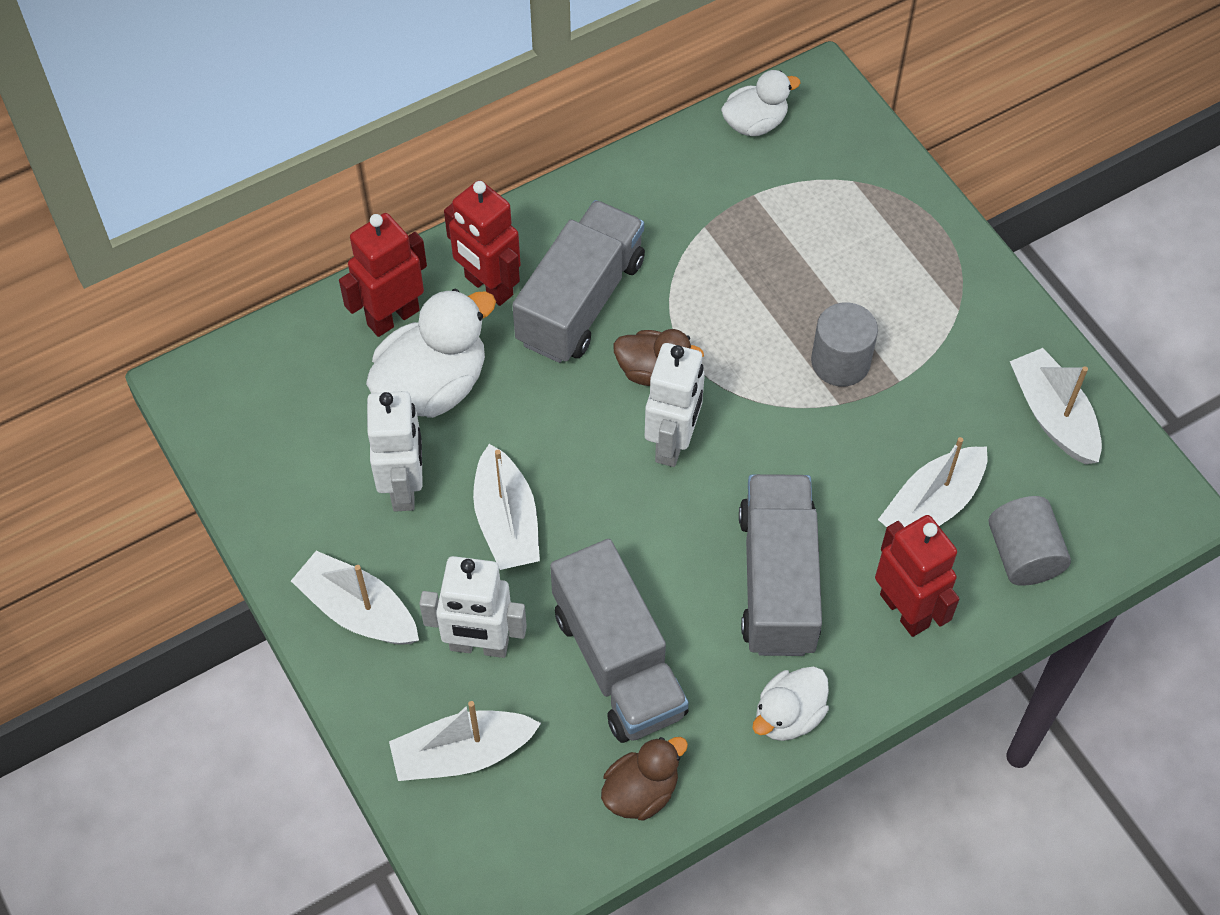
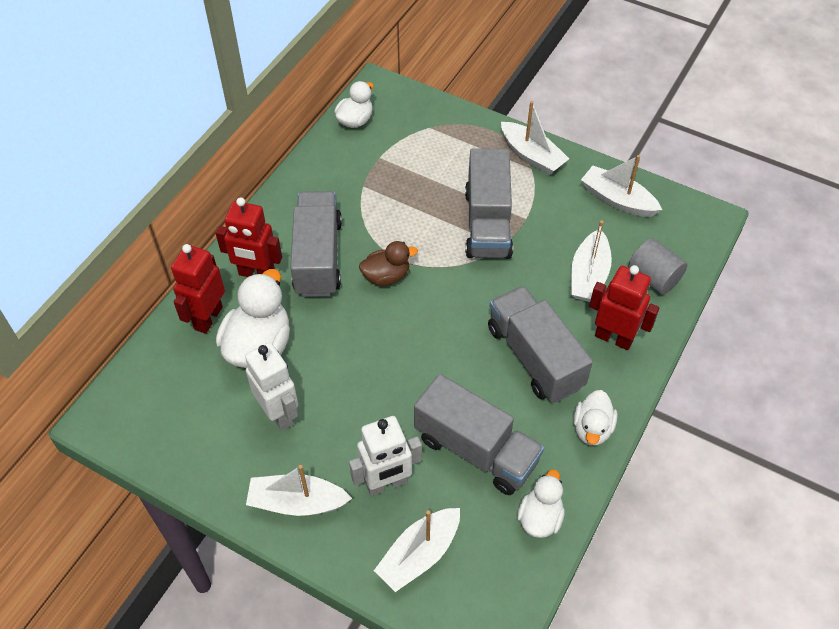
camera: 30 degrees left, 5 degrees down
white boat [473,444,540,570] -> white boat moved to [501,101,569,175]
brown duck [601,737,688,821] -> white duck [517,469,565,538]
white robot [645,343,705,467] -> none
grey cylinder [811,302,878,386] -> grey truck [465,148,513,259]

